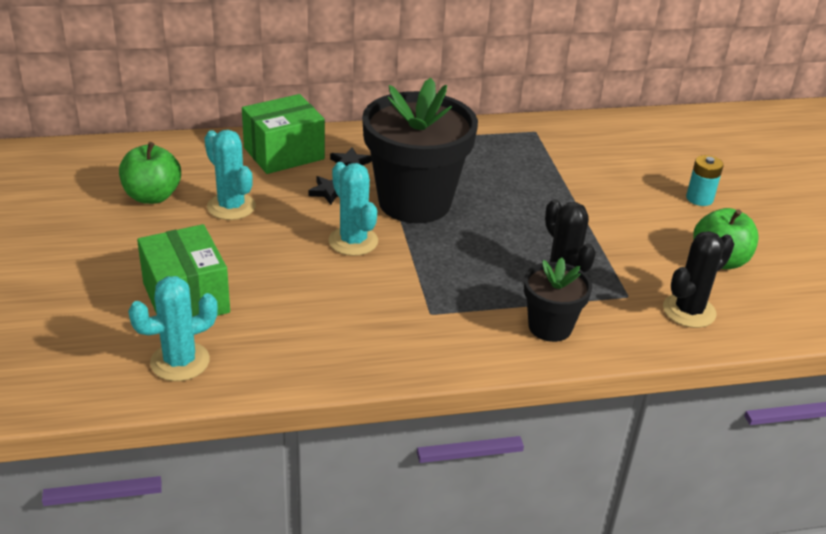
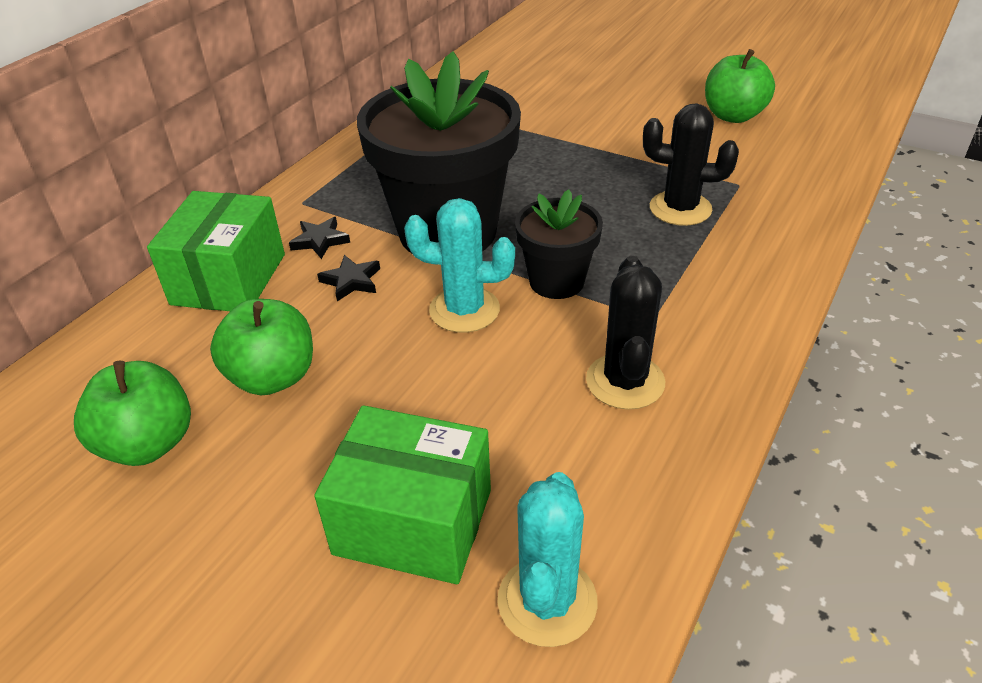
camera: 45 degrees left, 5 degrees up
turquoise cactus [204,130,256,220] -> green apple [210,299,313,395]
black flower pot [524,258,592,342] -> black flower pot moved to [515,189,603,299]
black cactus [663,231,734,328] -> black cactus moved to [586,256,665,410]
turquoise battery [686,155,724,206] -> none

